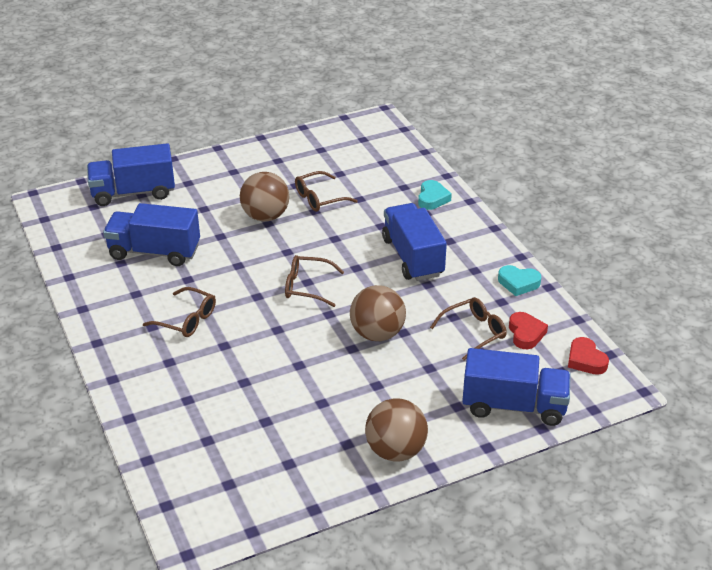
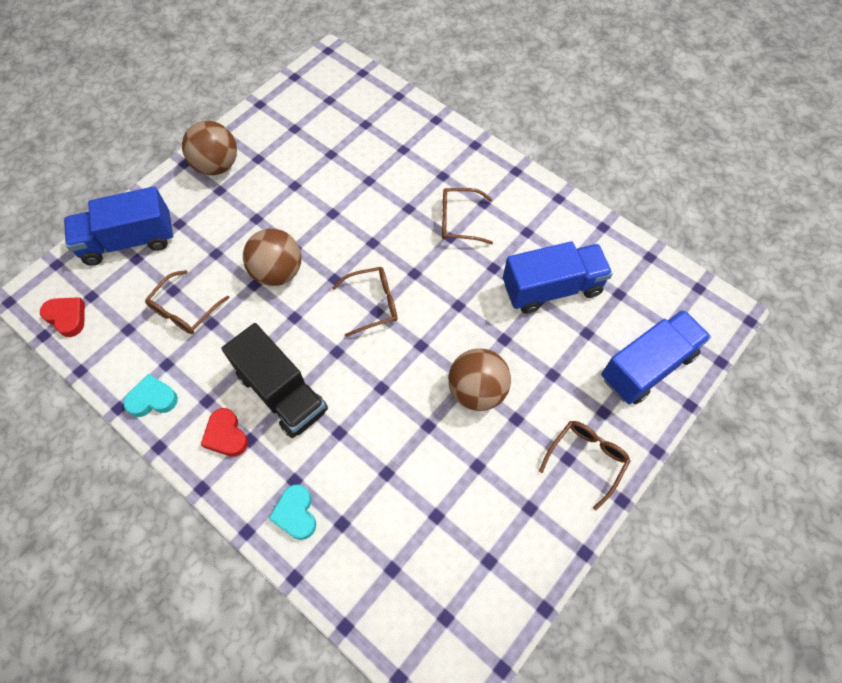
camera: 155 degrees right, 25 degrees up
brown glasses [295,171,358,212] -> brown glasses moved to [539,421,631,510]
blue truck [382,203,447,281] -> black truck [222,323,328,438]
red heart [509,312,548,349] -> red heart moved to [201,408,248,457]

